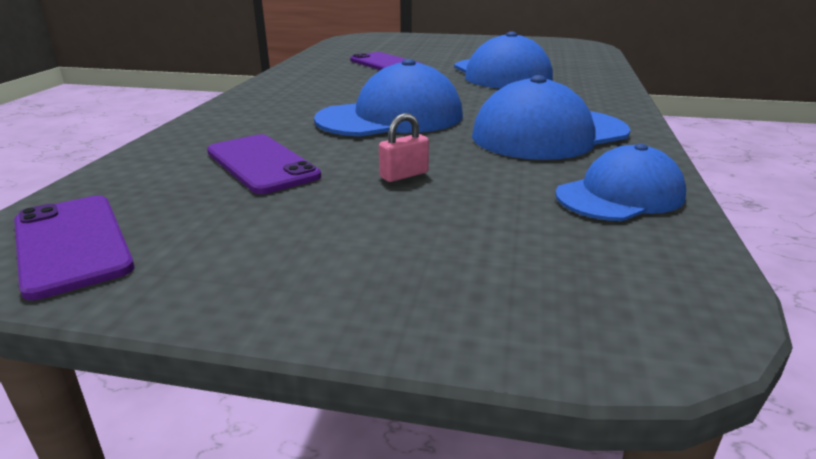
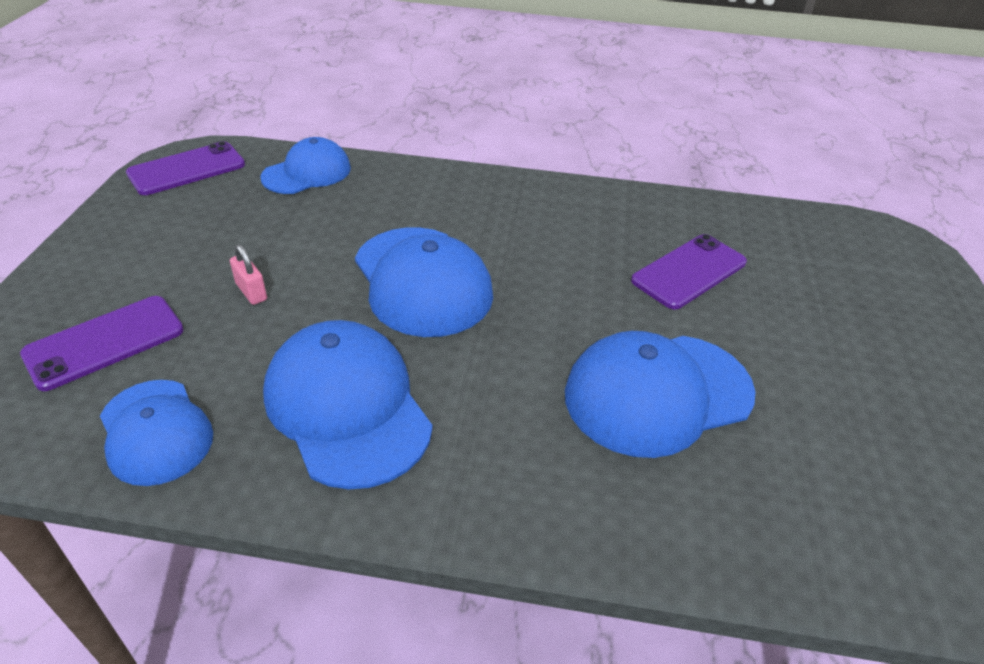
camera: 85 degrees right, 15 degrees up
purple phone [207,134,321,194] -> purple phone moved to [20,296,184,391]
none -> blue cap [260,137,351,194]

